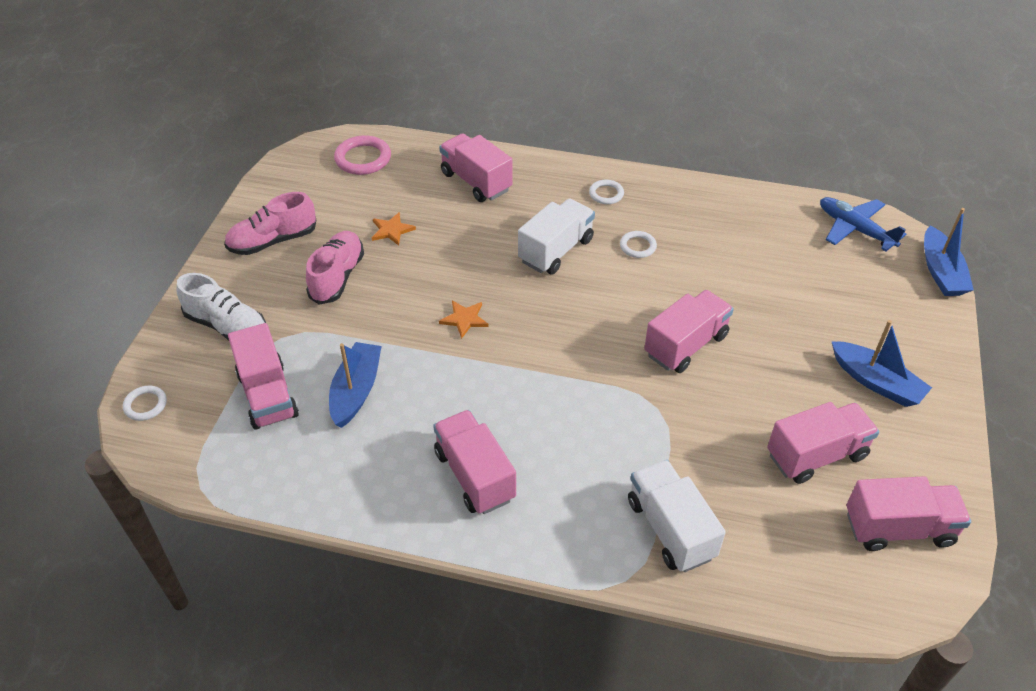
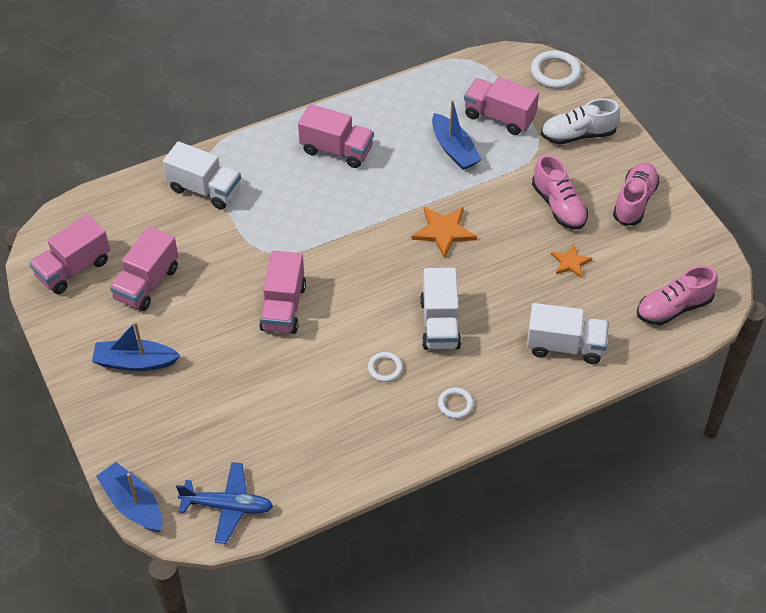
camera: 140 degrees right, 5 degrees up
white ring [123,385,167,421] -> white ring [531,50,581,89], size x1.68
pink ring [334,135,391,175] -> pink shoe [637,266,718,325]
pink truck [439,133,513,202] -> white truck [527,303,609,364]
orange star [439,301,489,339] -> orange star [411,207,477,259], size x1.58

